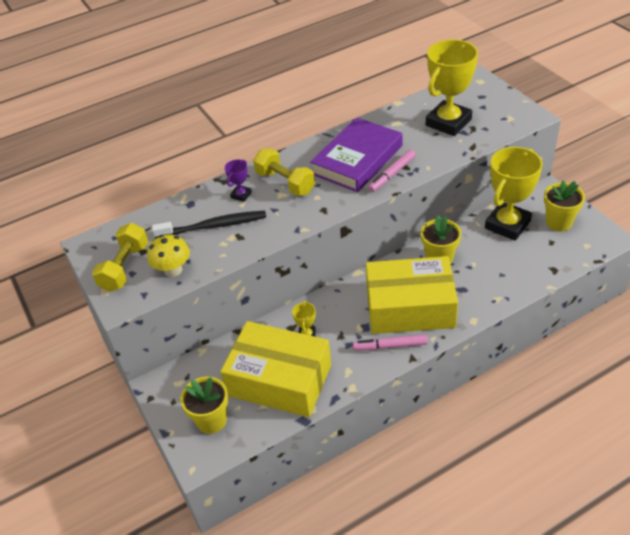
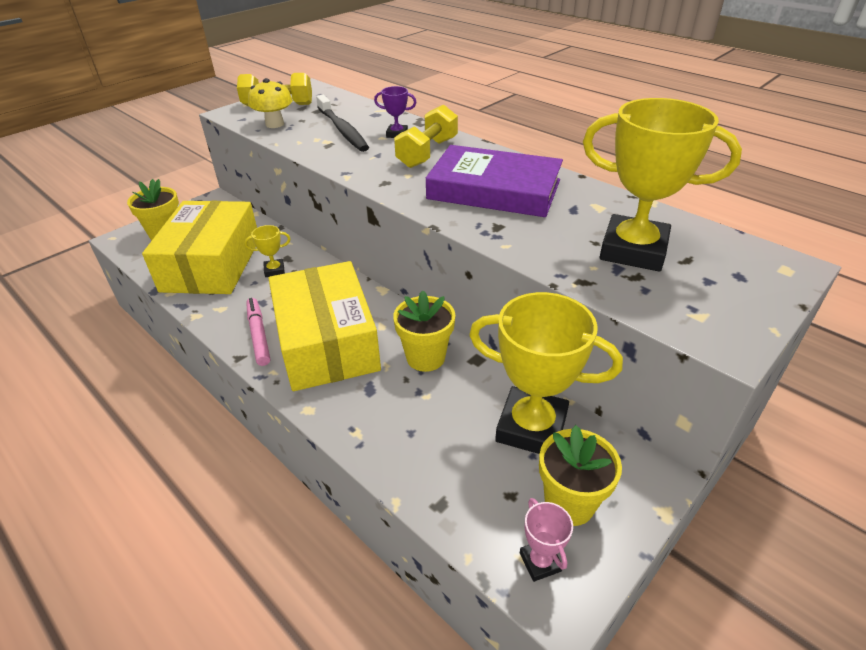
camera: 70 degrees right, 5 degrees down
pink marker [368,150,416,192] -> none
none -> pink trophy [520,498,573,582]

